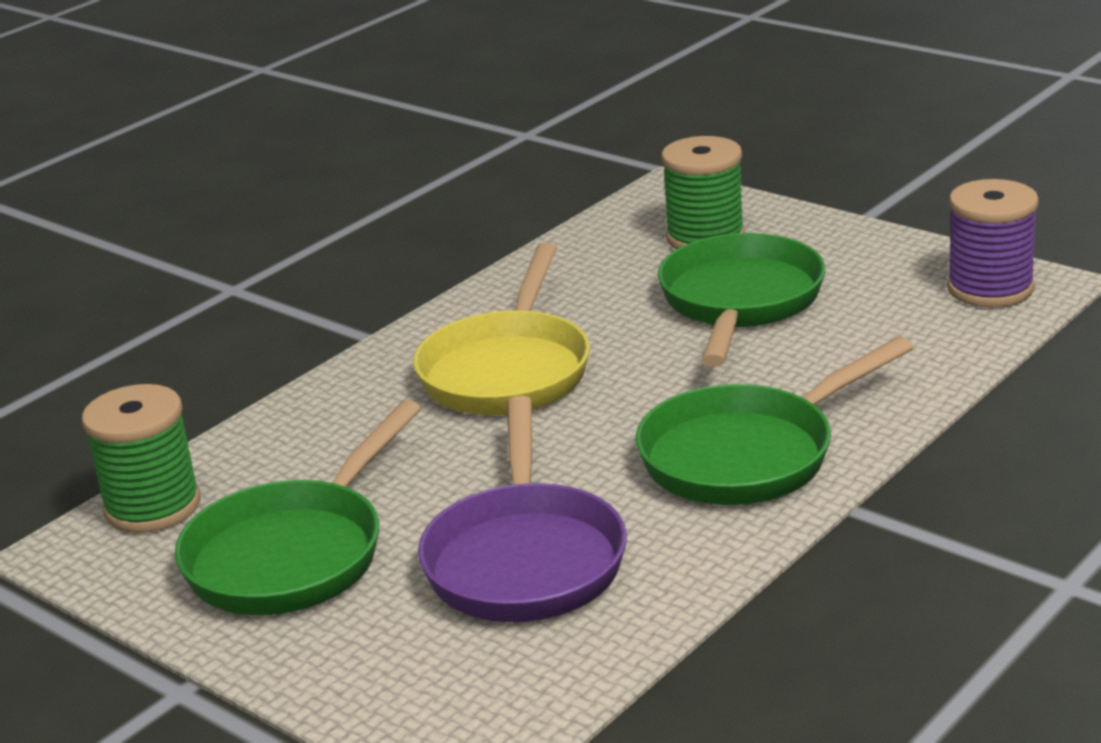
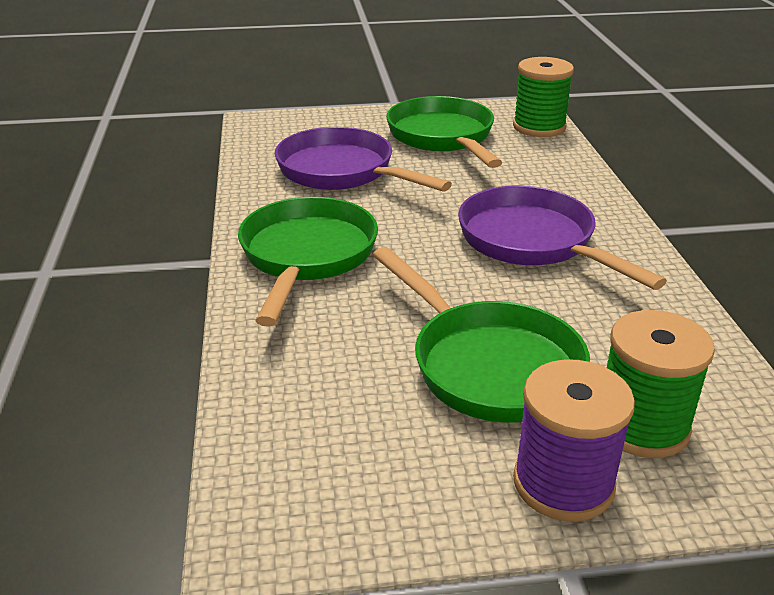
camera: 130 degrees right, 5 degrees up
yellow pan [413,243,590,415] -> purple pan [458,186,667,290]
purple spool [947,179,1039,308] -> purple spool moved to [513,359,635,521]

